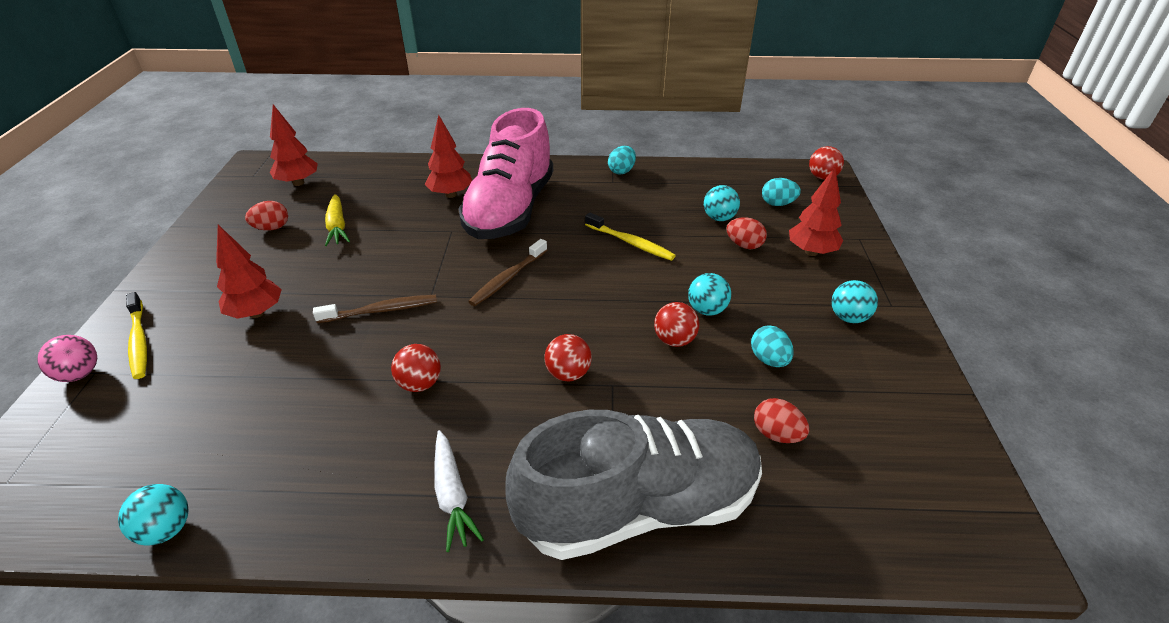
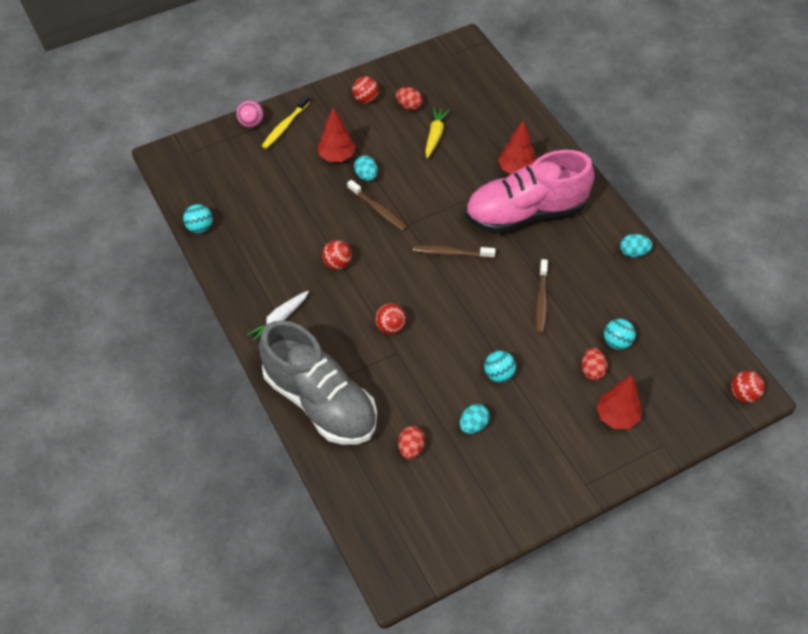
camera: 60 degrees right, 15 degrees up
red tree [270,104,318,186] -> none
yellow carrot [325,194,350,246] -> yellow carrot turned 150 degrees clockwise [425,107,450,158]
yellow toothbrush [585,213,676,261] -> brown toothbrush [535,259,548,334]
red ball [654,302,699,347] -> red ball moved to [352,76,379,103]
turquoise egg [762,178,801,206] -> turquoise egg moved to [354,155,378,181]
turquoise ball [831,280,878,323] -> none

